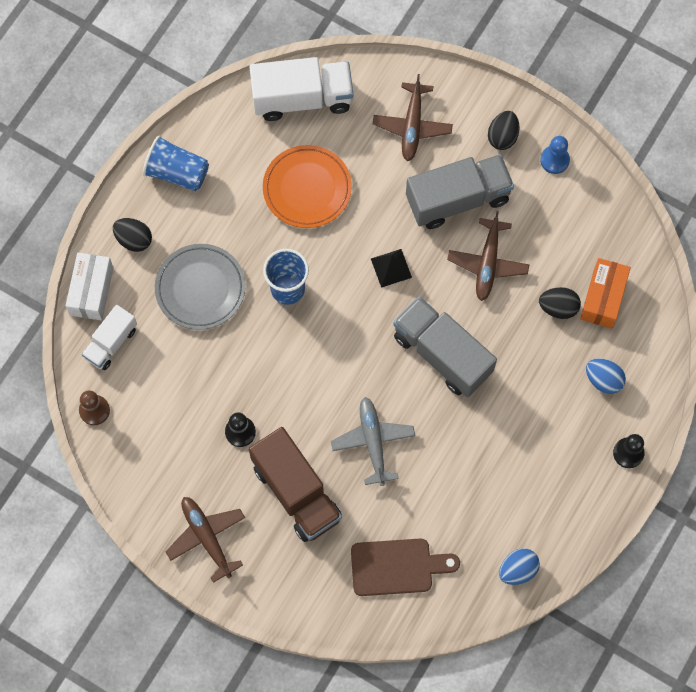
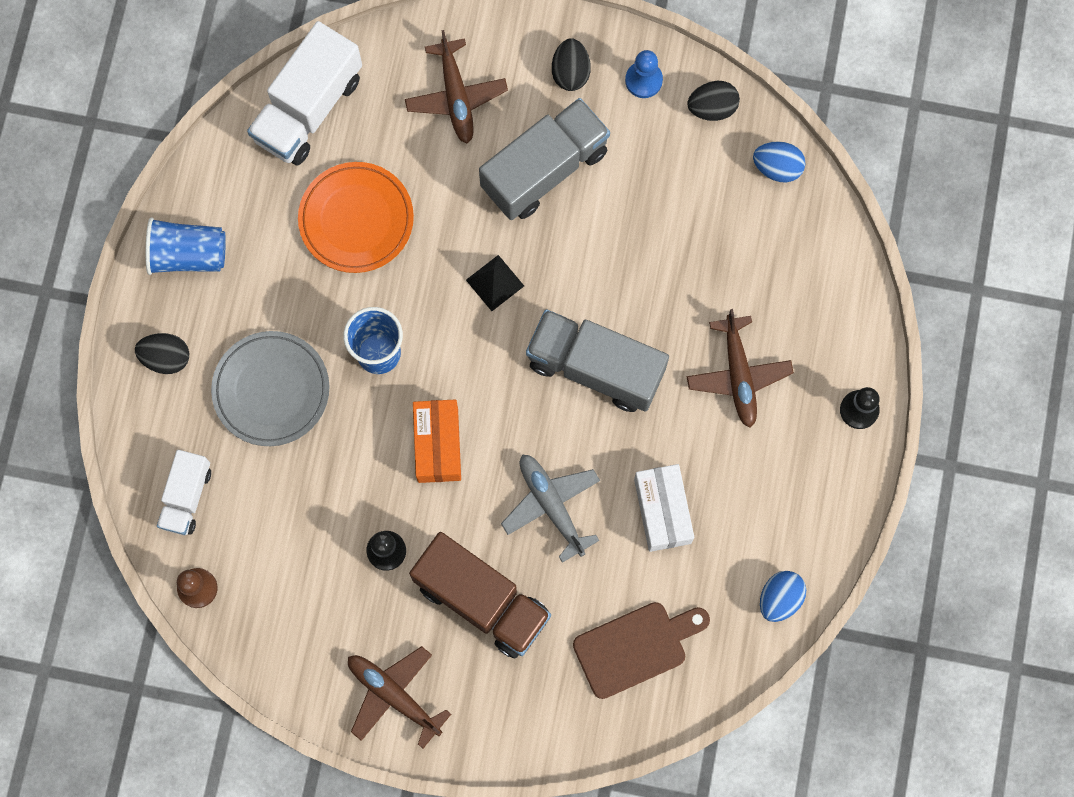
camera: 20 degrees left, 5 degrees up
white box [65,253,113,321] -> white box moved to [634,464,694,552]
white truck [250,57,353,121] -> white truck turned 150 degrees clockwise [247,21,362,166]
brown plane [447,211,529,301] -> brown plane moved to [687,309,794,428]
black egg [539,287,581,319] -> black egg moved to [687,81,740,121]
orange box [580,258,631,329] -> orange box moved to [413,399,461,483]
blue egg [586,358,626,394] -> blue egg moved to [753,141,806,182]

